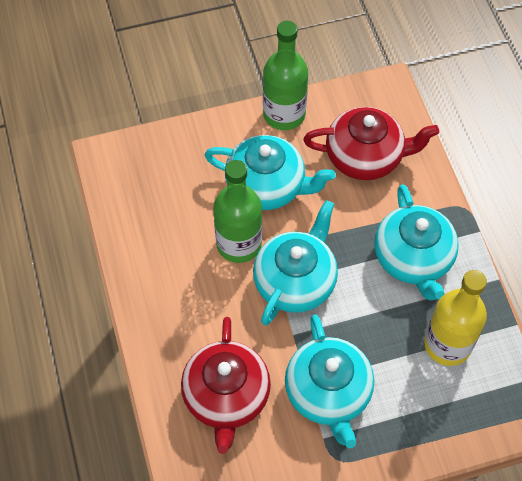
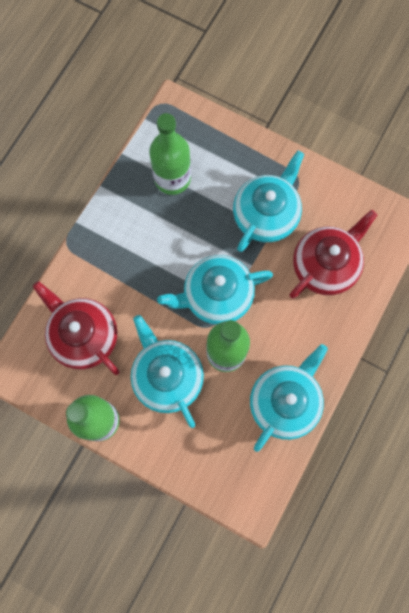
camera: 135 degrees left, 15 degrees up
turquoise teapot [374,184,459,300] -> turquoise teapot moved to [250,344,328,452]
yellow bottle [424,270,487,366] -> green bottle [149,113,191,195]

